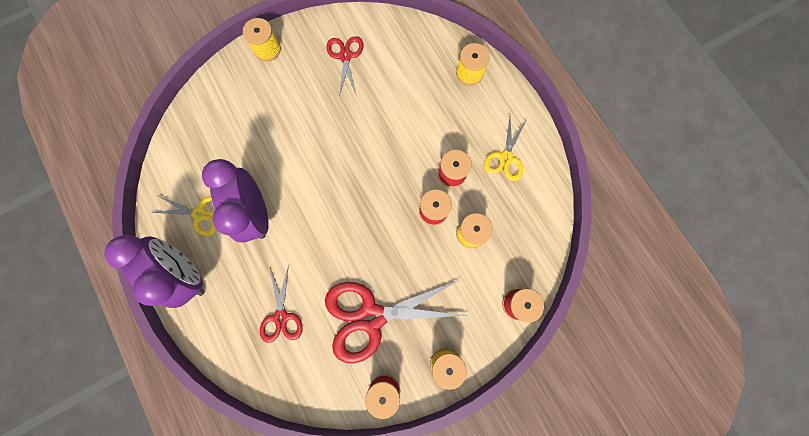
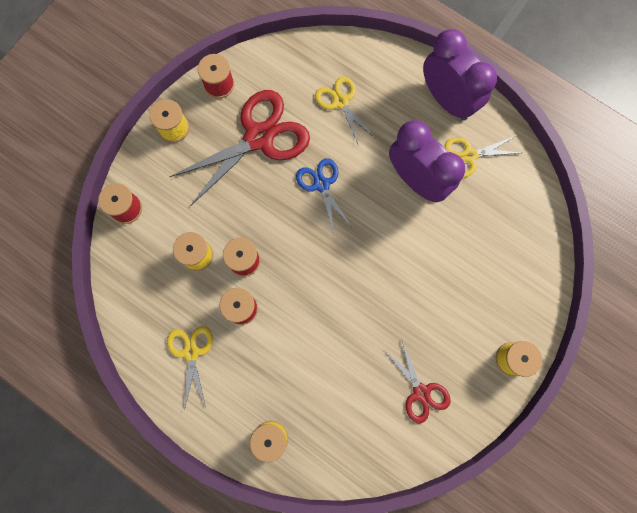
camera: 155 degrees right, 0 degrees up
purple clock [104,235,205,308] -> purple clock turned 150 degrees counterclockwise [423,29,497,121]
red scissors [260,265,303,343] -> yellow scissors [315,76,375,146]
none -> blue scissors [296,158,352,235]

